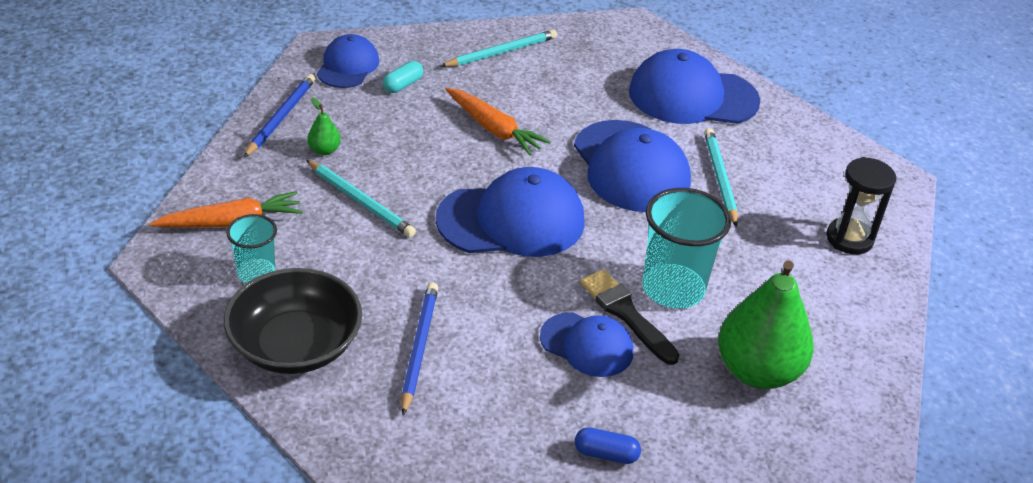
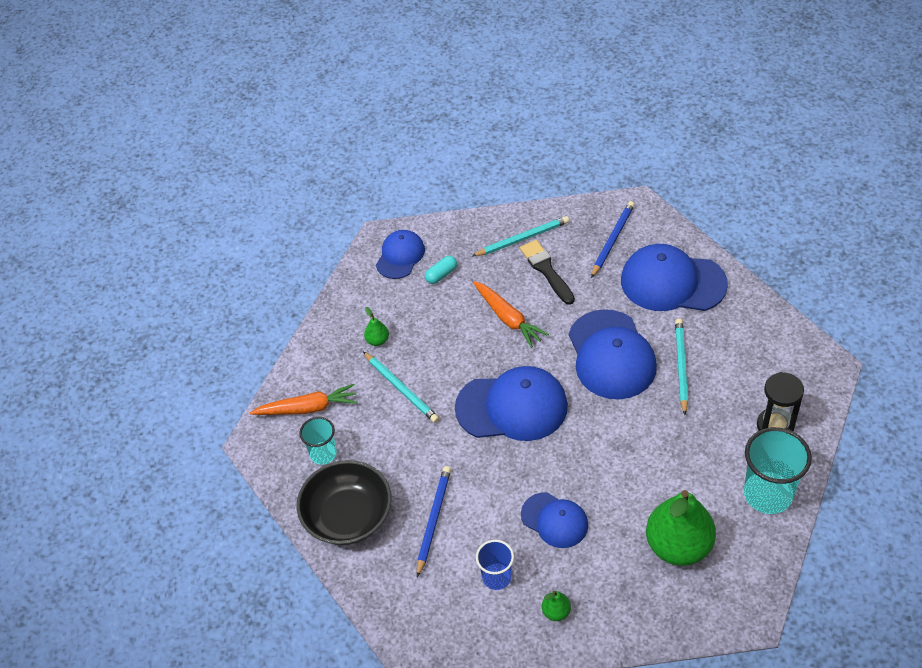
camera: 15 degrees right, 10 degrees up
blue pencil [244,74,316,158] -> blue pencil moved to [591,201,635,278]
blue capsule [575,427,641,464] -> green pear [542,591,571,621]
black brush [580,269,679,365] -> black brush moved to [520,240,575,305]
turquoise cup [642,188,731,308] -> turquoise cup moved to [744,427,812,514]
none -> blue cup [476,540,514,590]

